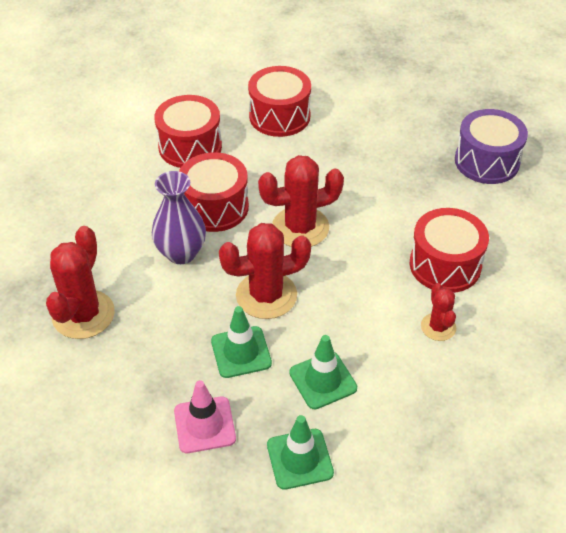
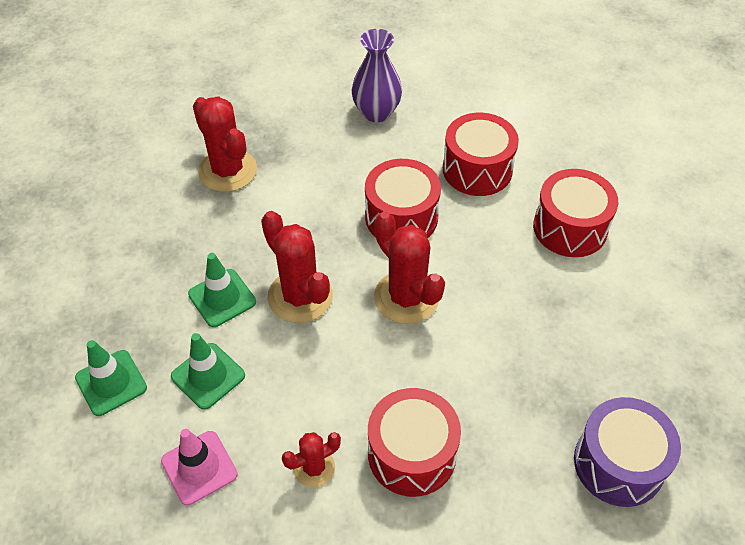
camera: 70 degrees right, 5 degrees up
red cactus [46,226,115,339] -> red cactus turned 60 degrees clockwise [193,96,257,192]
purple vase [152,171,206,264] -> purple vase moved to [352,29,402,122]
pink traffic cone [174,380,236,453] -> pink traffic cone moved to [161,429,238,505]

